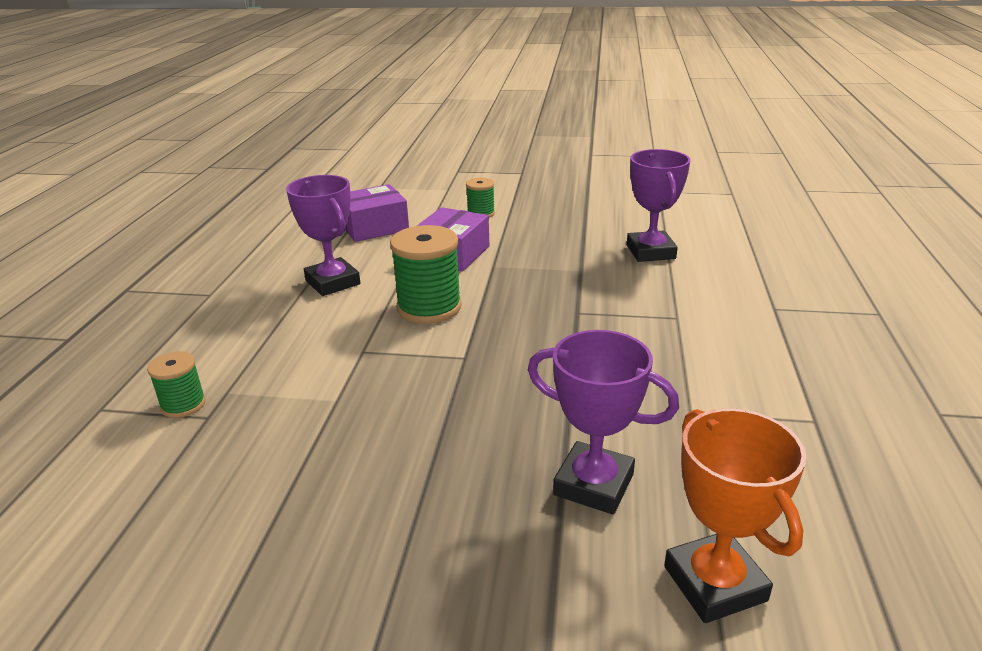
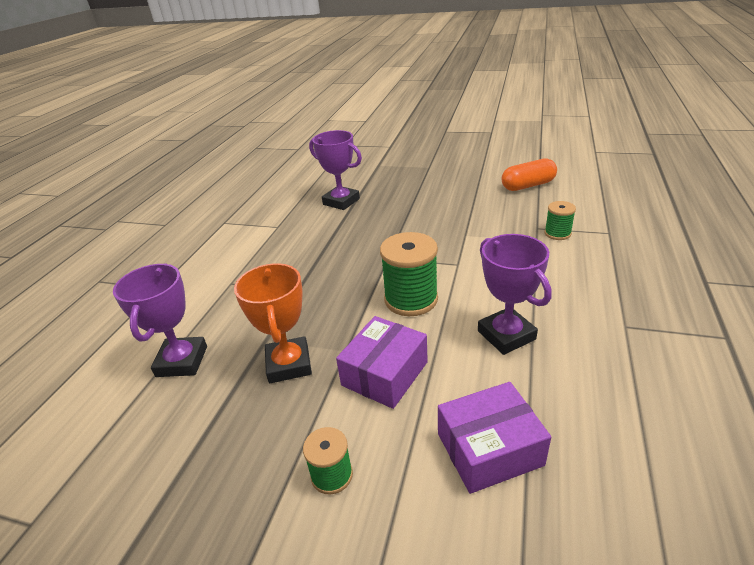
camera: 170 degrees left, 5 degrees up
orange trophy [664,408,806,623] -> orange trophy moved to [234,263,312,383]
none -> orange capsule [501,158,557,191]

